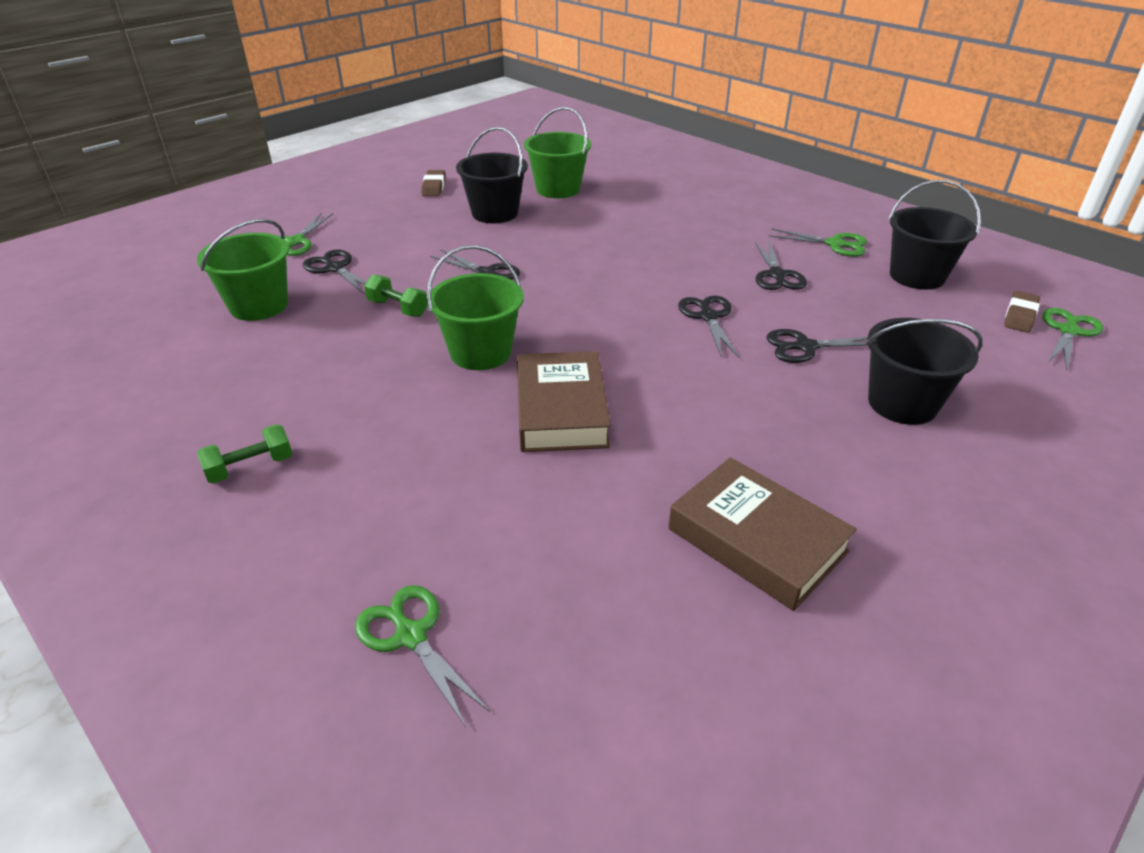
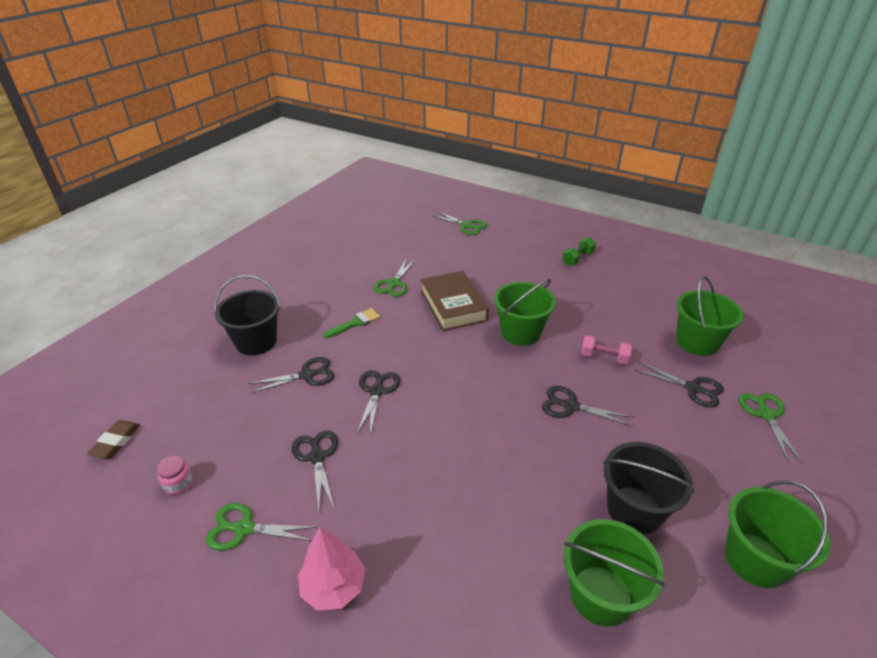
camera: 165 degrees right, 0 degrees up
green dumbbell [364,274,428,317] -> pink dumbbell [581,335,632,364]
brown eraser [421,170,445,196] -> green bucket [725,480,831,588]
brown book [668,457,857,611] -> none
black scissors [678,296,739,358] -> black scissors turned 150 degrees counterclockwise [357,370,400,436]
black bucket [889,180,981,290] -> pink jar [157,456,193,495]
green scissors [1043,308,1103,369] -> green scissors moved to [374,258,416,297]
none -> pink tree [298,527,366,611]
none -> green brush [323,308,380,338]

